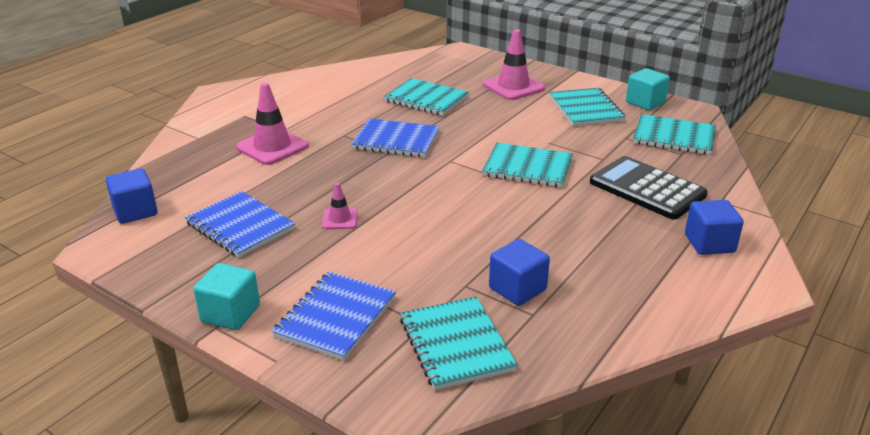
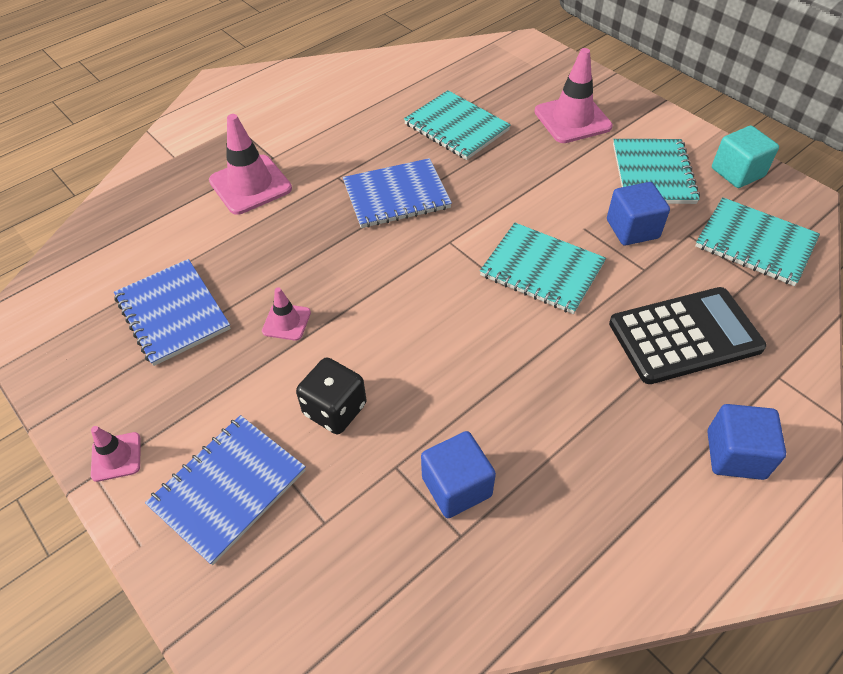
camera: 15 degrees right, 20 degrees up
blue cube [106,168,158,224] -> blue cube moved to [607,182,670,245]
turquoise cube [193,263,260,330] -> pink traffic cone [91,426,140,482]
blue notebook [351,118,440,157] -> blue notebook turned 45 degrees counterclockwise [343,158,452,228]
turquoise notebook [400,297,518,390] -> none
black calculator [590,156,708,220] -> black calculator turned 105 degrees clockwise [609,287,767,384]
none -> black dice [296,358,367,434]

